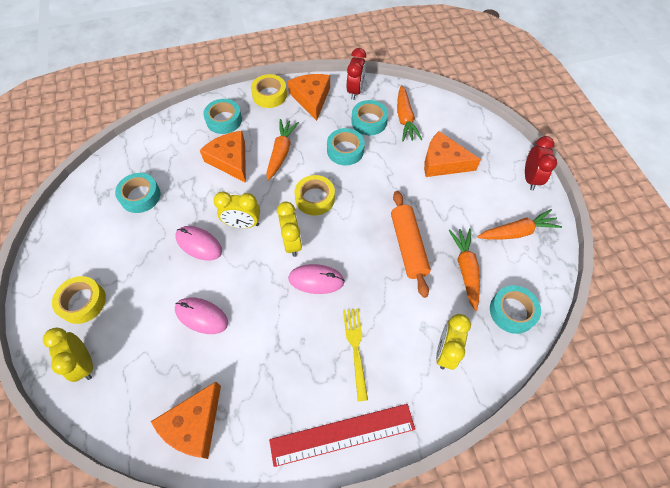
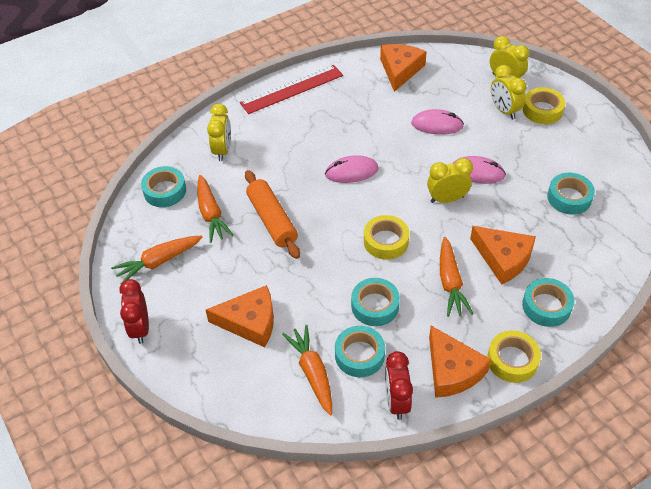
camera: 165 degrees right, 10 degrees down
yellow clock [277,202,302,257] -> yellow clock moved to [491,65,527,119]
yellow fork [343,309,368,401] -> none

